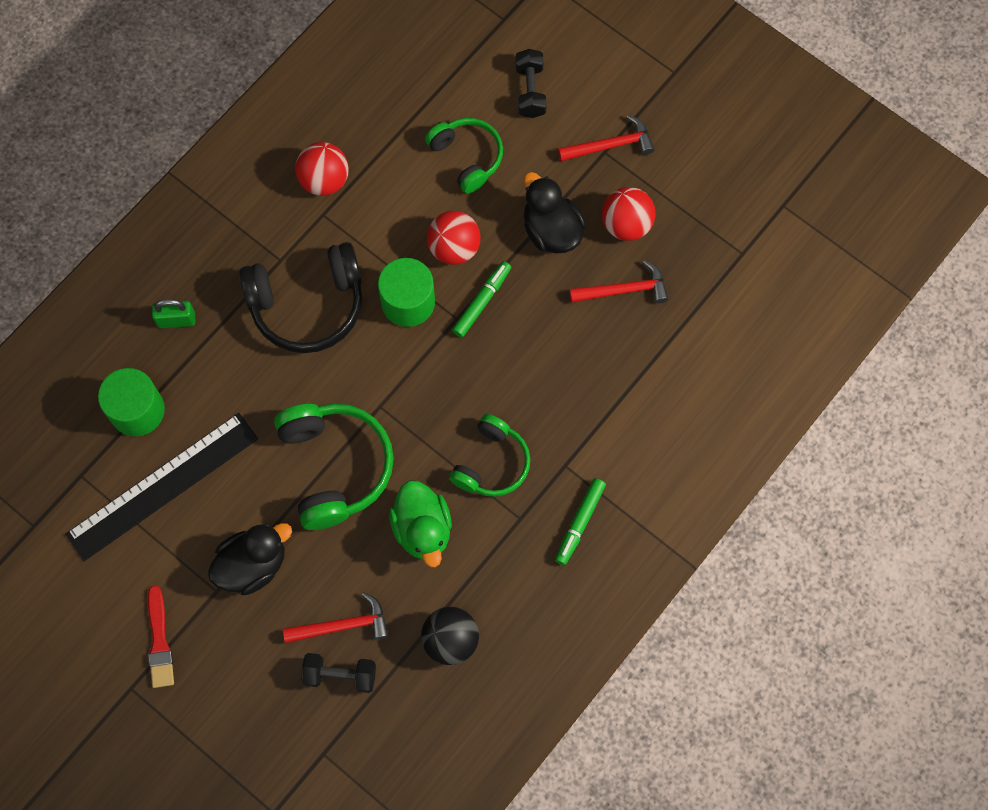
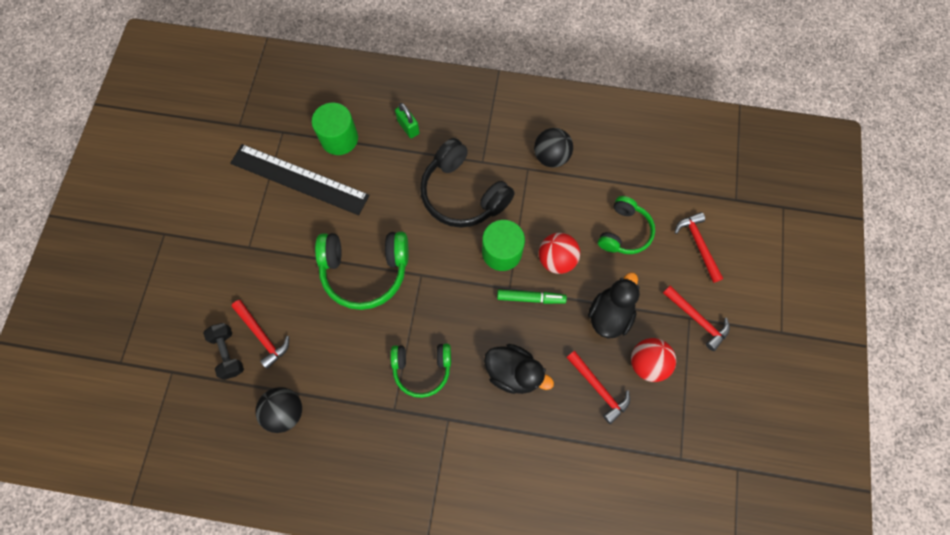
camera: 60 degrees right, 0 degrees up
red brush [148,585,174,688] -> none
black duck [208,523,292,595] -> black duck moved to [484,344,554,394]
green headphones [274,403,394,530] -> green headphones turned 45 degrees clockwise [315,232,409,310]
red ball [295,142,349,196] -> black ball [534,128,573,167]
green duck [389,480,452,567] -> none
black dumbbell [515,49,547,118] -> red hammer [675,212,723,283]
green marker [555,478,606,565] -> none

